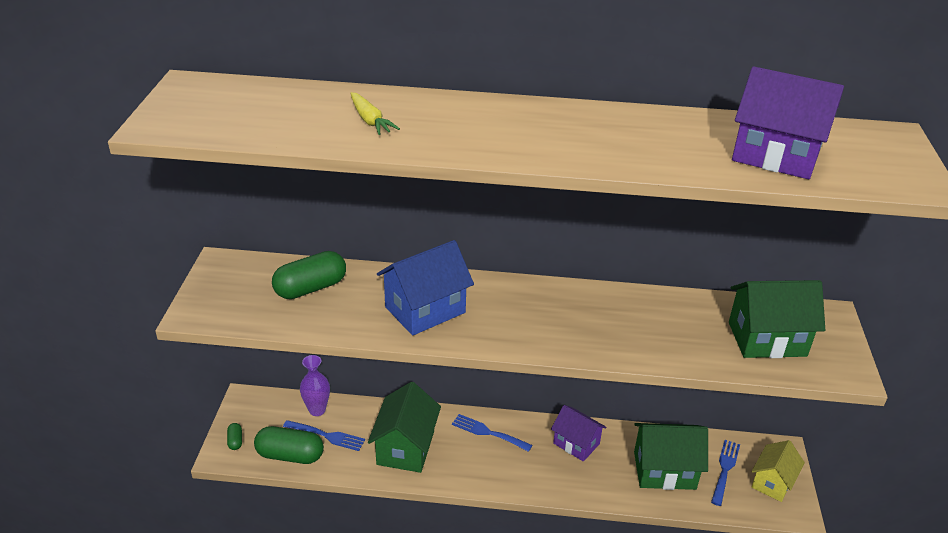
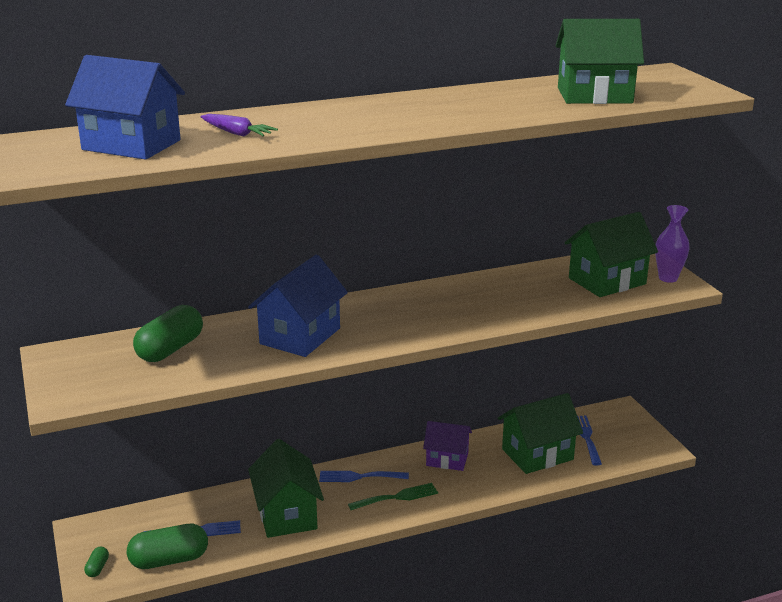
camera: 25 degrees left, 10 degrees down
green capsule [227,423,242,450] -> green capsule turned 45 degrees clockwise [84,547,109,577]
purple vase [300,355,330,416] -> purple vase moved to [655,205,690,283]
yellow carrot [350,92,400,135] -> purple carrot [200,114,278,137]
purple house [732,66,844,179] -> green house [555,19,644,104]
yellow house [752,440,805,502] -> none
none -> blue house [65,55,185,160]
none -> green fork [348,483,438,510]

